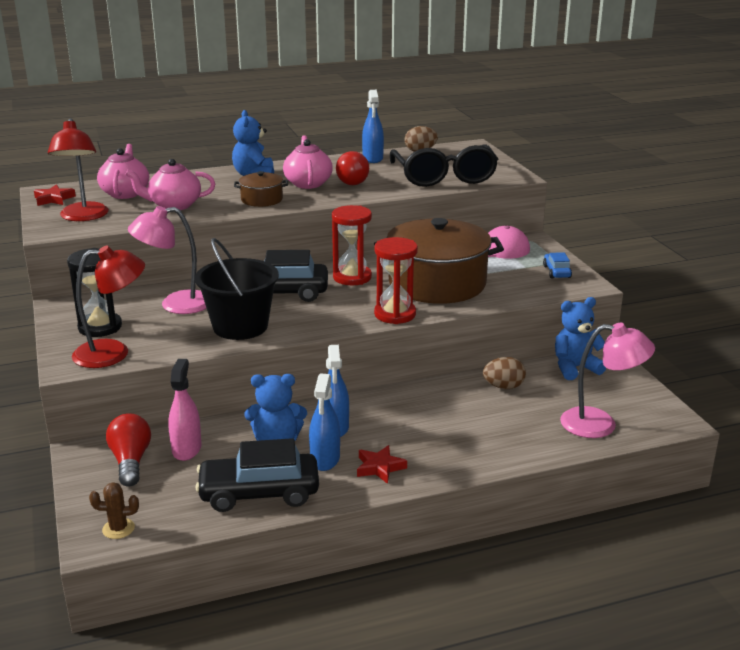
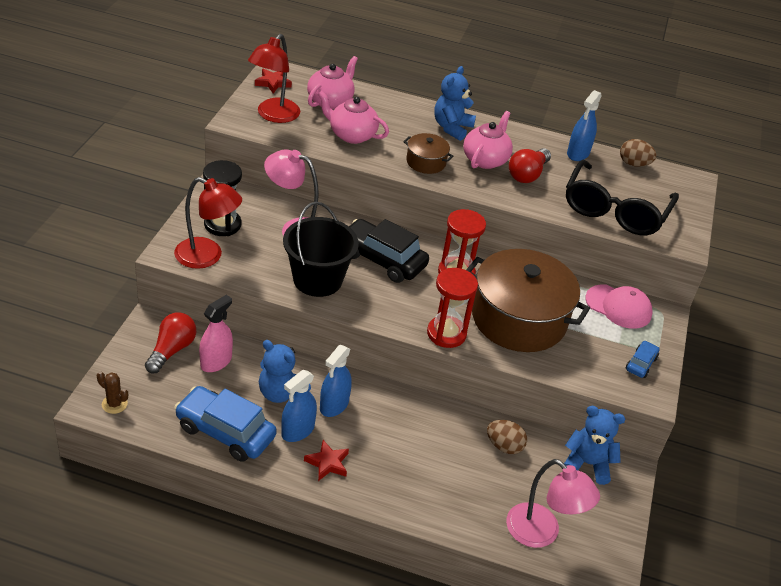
camera: 30 degrees right, 15 degrees up
black car [195,438,319,512] -> blue car [174,386,277,462]

